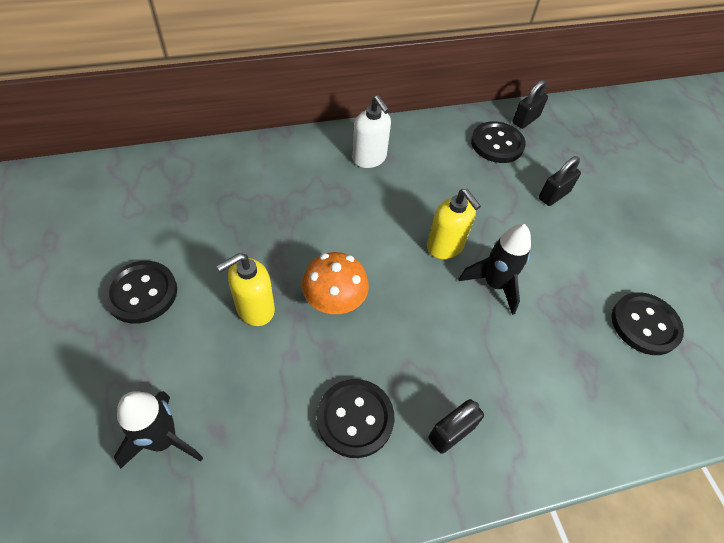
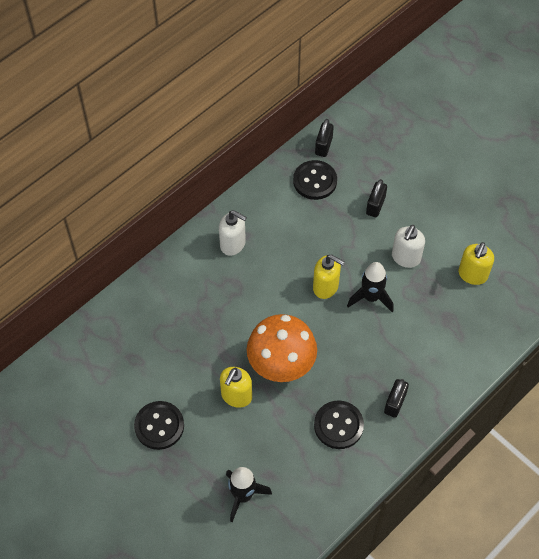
camera: 25 degrees left, 5 degrees up
orange mushroom [302,252,369,314] -> orange mushroom [247,314,317,382], size x1.52
black button [612,292,684,355] -> yellow soap dispenser [458,242,494,285]
none -> white soap dispenser [392,225,425,268]

